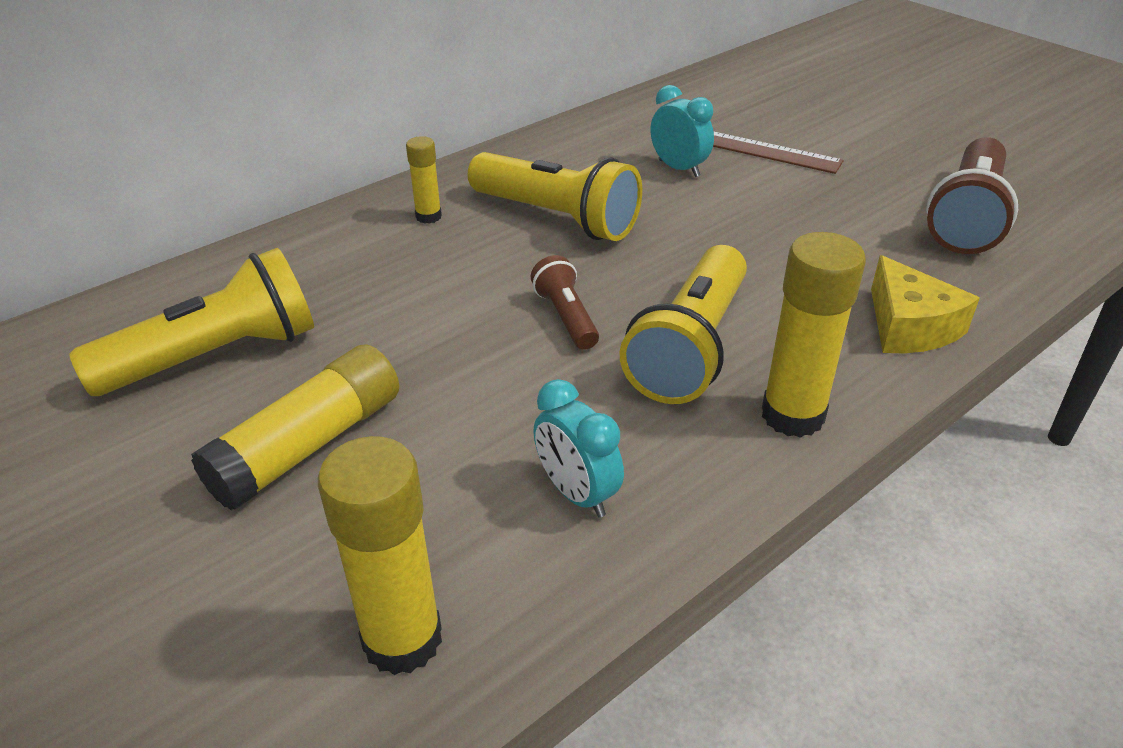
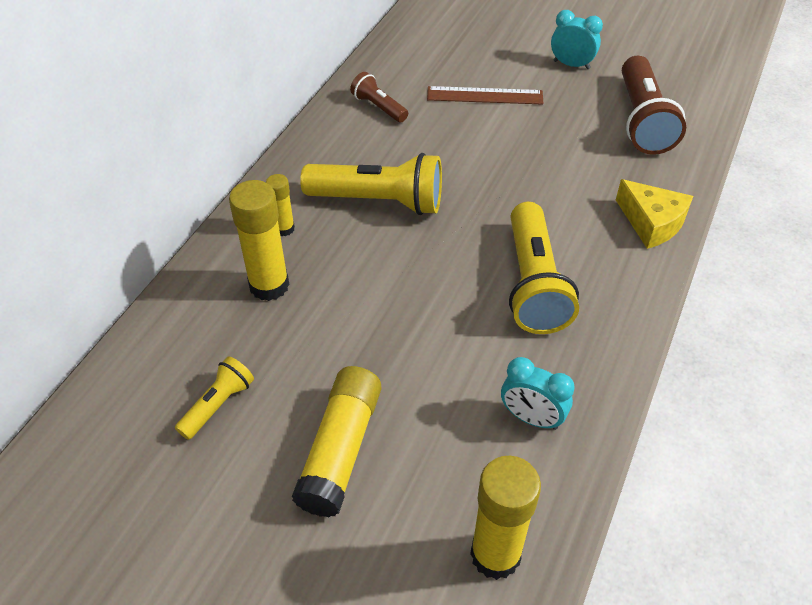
camera: 25 degrees left, 10 degrees up
yellow flashlight [69,248,314,396] -> yellow flashlight [175,356,254,440], size x0.52
brown flashlight [531,255,599,350] -> brown flashlight moved to [350,72,408,122]
turquoise clock [651,85,714,177] -> turquoise clock moved to [551,10,603,69]
yellow glue stick [762,232,866,438] -> yellow glue stick moved to [229,180,289,301]

